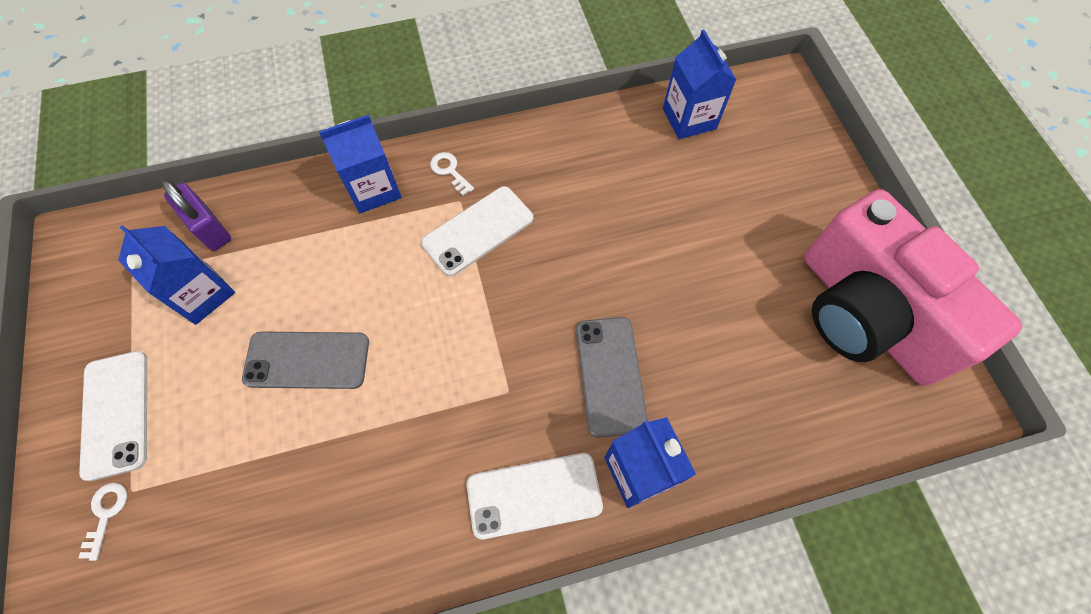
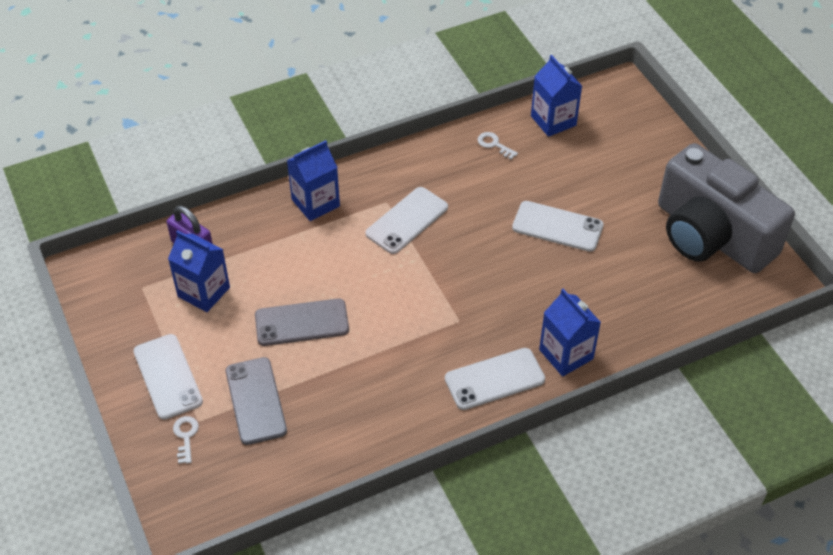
camera: 10 degrees left, 15 degrees down
white key [430,152,474,196] -> white key moved to [478,132,518,159]
grey phone [576,317,648,438] -> grey phone moved to [225,357,287,445]
pink camera [804,189,1022,386] -> grey camera [658,143,795,273]
none -> white phone [512,201,603,252]

